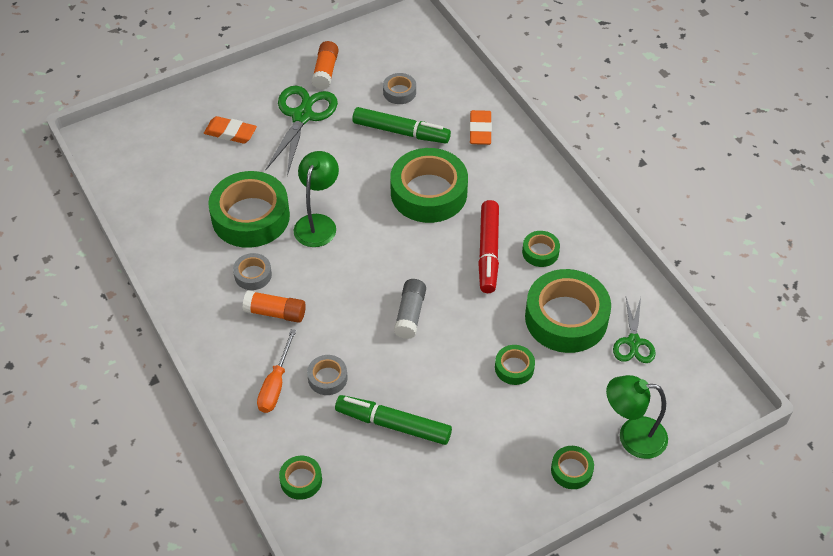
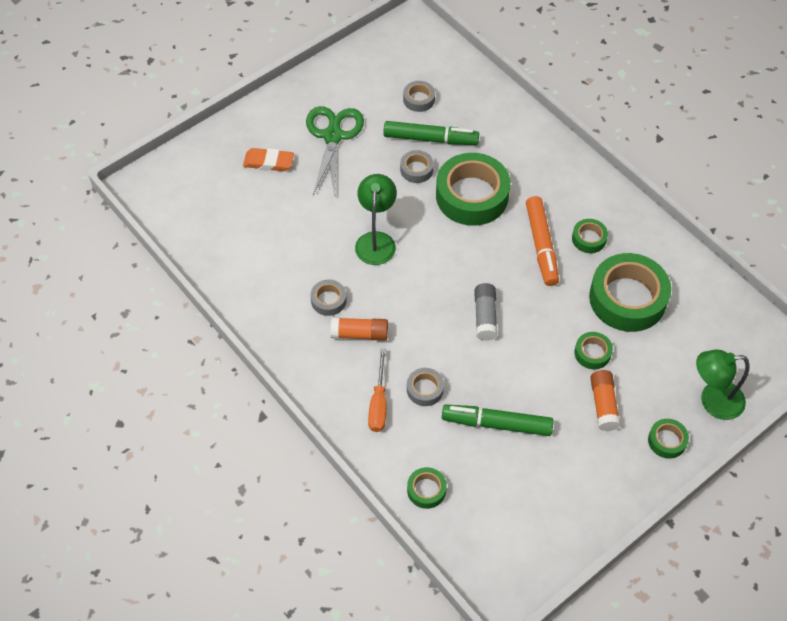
camera: 10 degrees left, 5 degrees up
green tape [208,171,290,248] -> none
orange glue stick [311,41,339,90] -> orange glue stick moved to [590,370,621,431]
orange eraser [469,110,492,145] -> none
red marker [478,200,499,293] -> orange marker [526,196,559,286]
green scissors [613,297,655,363] -> none
none -> grey tape [400,150,434,183]

